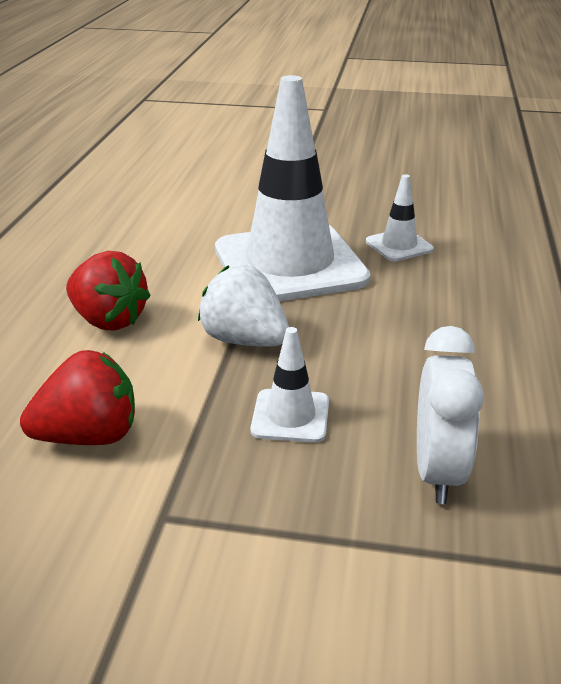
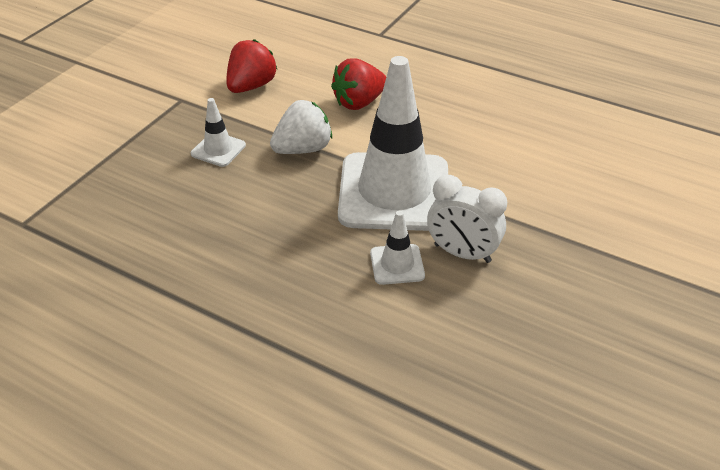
camera: 110 degrees right, 10 degrees up
red strawberry [20,350,135,445] -> red strawberry turned 150 degrees counterclockwise [226,39,277,93]
white clock [417,326,484,504] -> white clock moved to [427,175,507,263]

